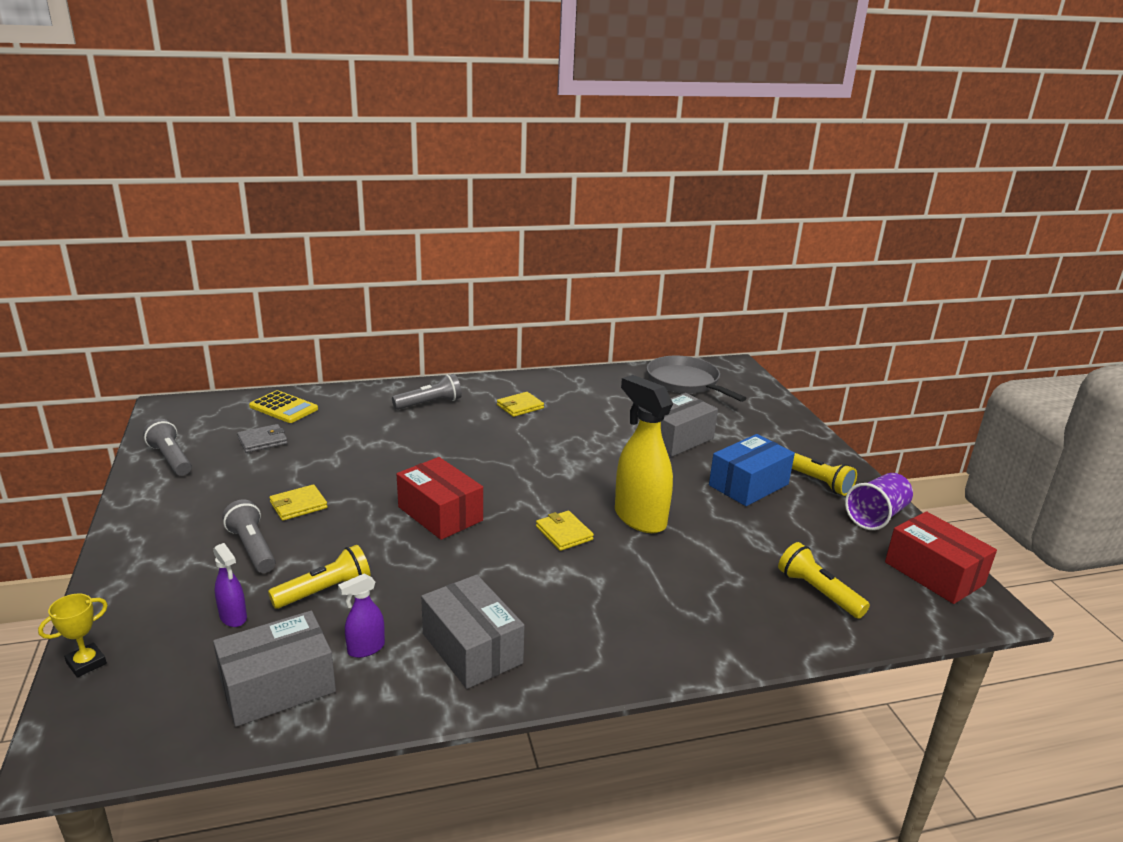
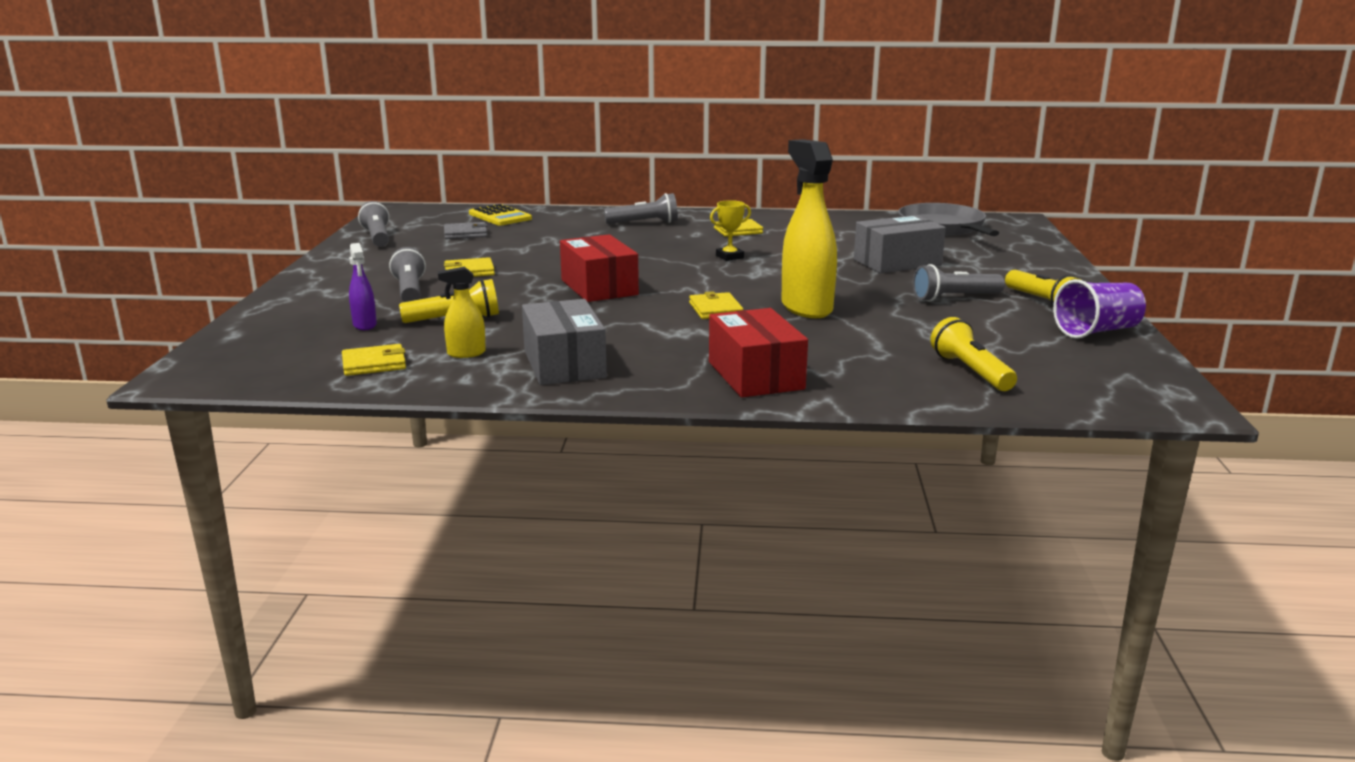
camera: 20 degrees right, 5 degrees down
yellow trophy [38,594,108,678] -> yellow trophy moved to [710,200,751,261]
grey box [213,611,336,727] -> yellow wallet [342,344,406,376]
purple spray bottle [338,574,385,658] -> yellow spray bottle [438,267,486,358]
blue box [709,434,795,506] -> grey flashlight [913,264,1005,302]
red box [885,511,997,604] -> red box moved to [709,308,808,397]

